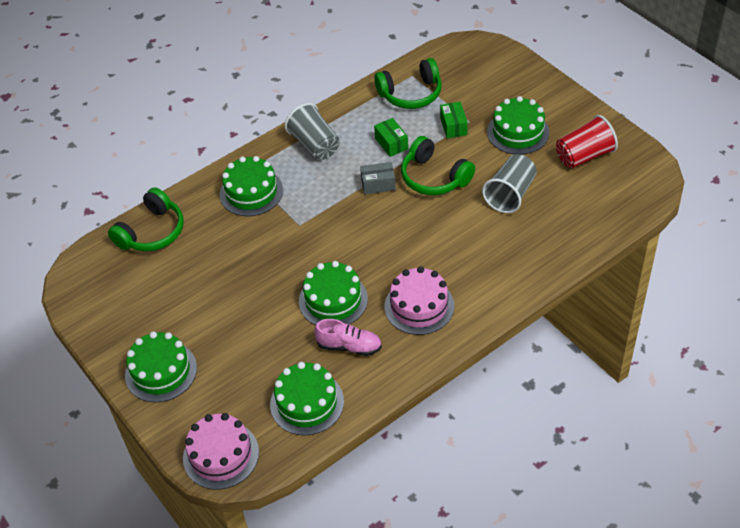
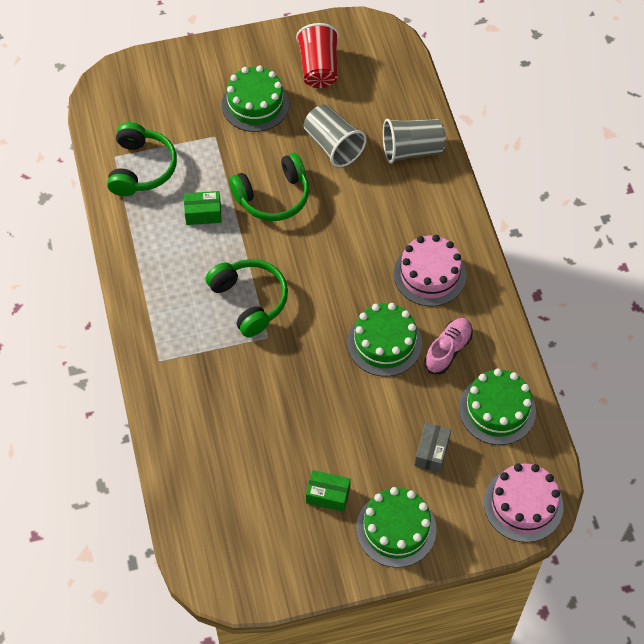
camera: 70 degrees left, 10 degrees up
green headphones [108,187,184,251] -> green headphones moved to [206,259,288,337]
green cake [220,156,283,216] -> none
grey cup [285,103,340,160] -> grey cup moved to [383,119,446,164]
grey box [360,162,396,195] -> grey box moved to [415,423,451,472]
green box [440,102,468,138] -> green box moved to [306,470,351,512]

